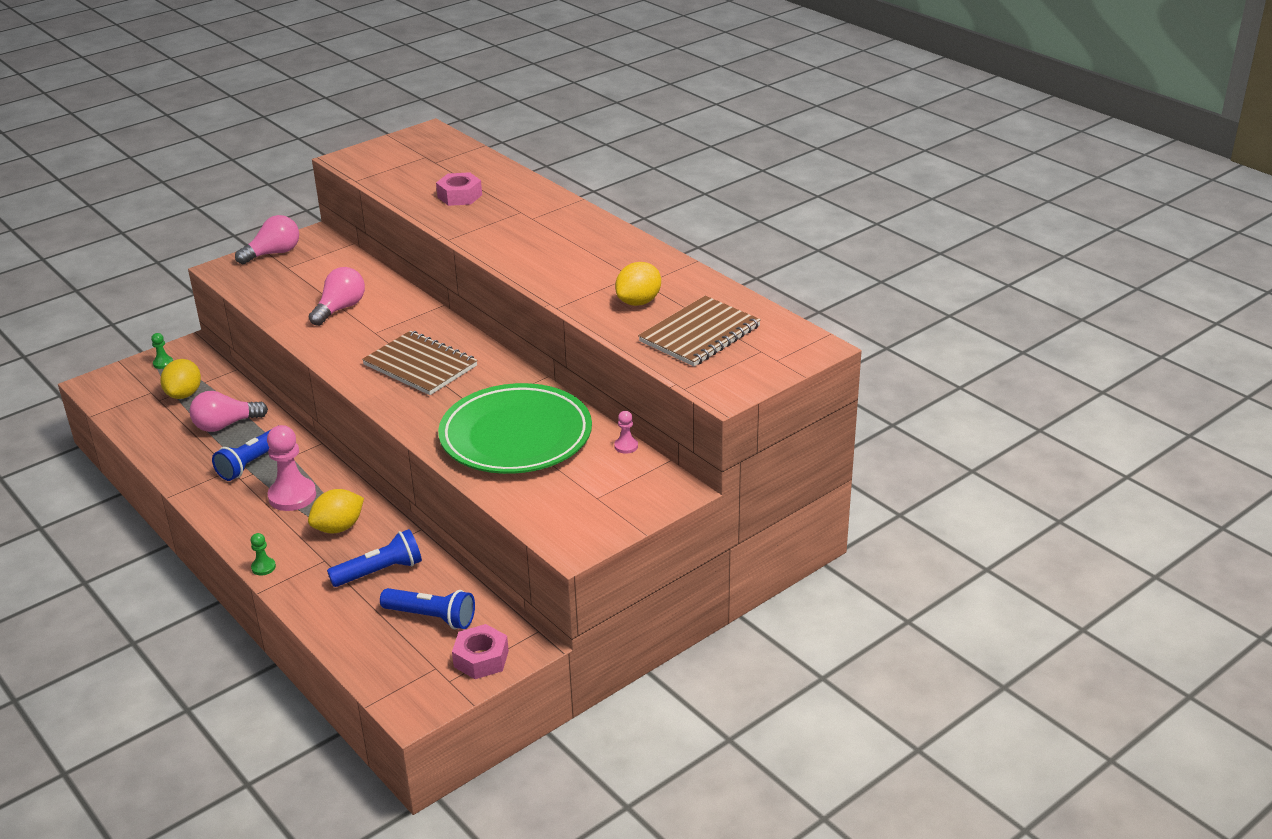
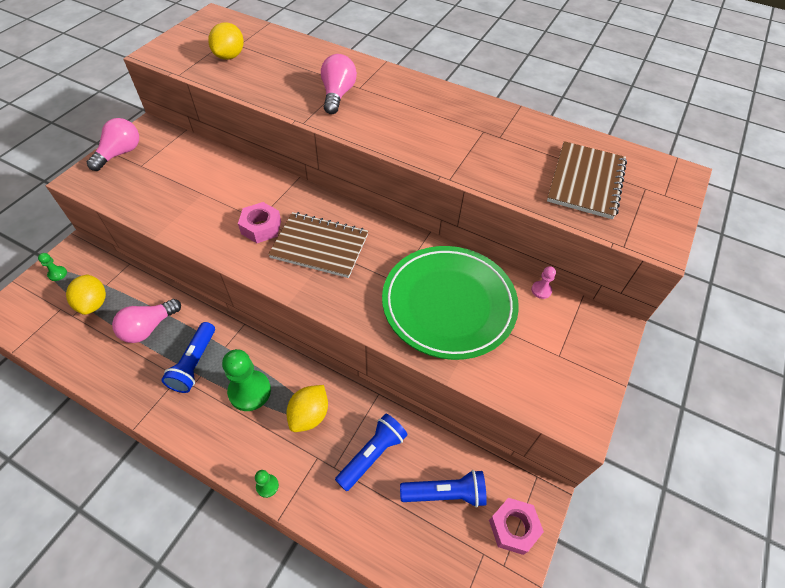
camera: 25 degrees left, 20 degrees up
pink pawn [267,425,316,511] -> green pawn [222,349,271,411]
pink light bulb [308,267,365,326] -> pink light bulb moved to [321,54,357,114]
pink nut [436,172,482,206] -> pink nut moved to [238,202,281,243]
yellow lemon [615,262,661,306] -> yellow lemon moved to [208,22,244,60]

